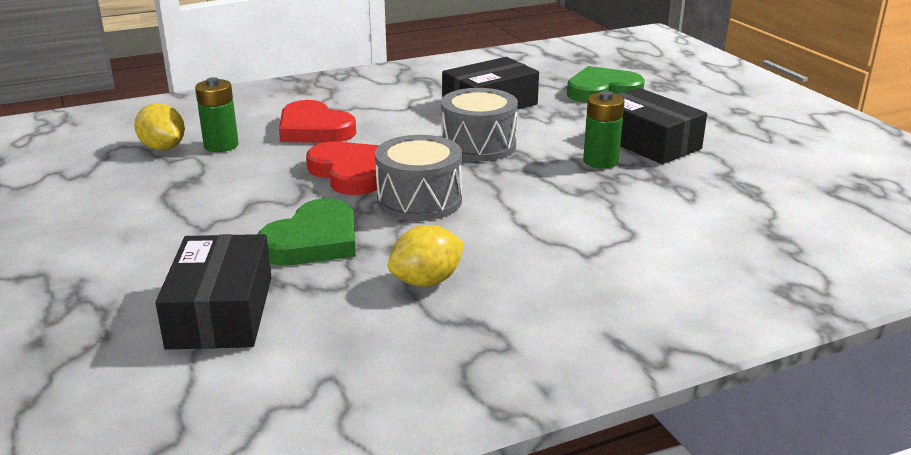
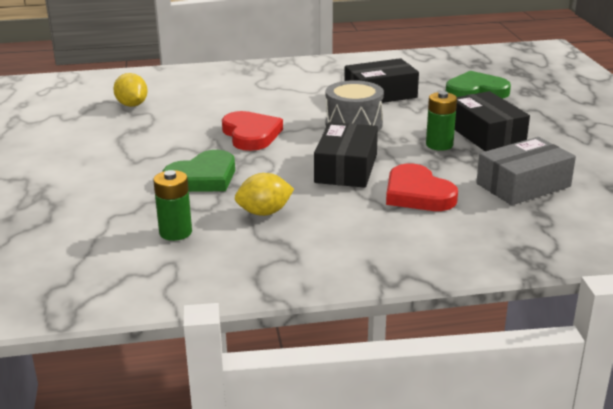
camera: 15 degrees right, 0 degrees up
black box [155,234,272,350] -> black box moved to [314,122,378,188]
green battery [195,77,239,152] -> green battery moved to [153,170,192,241]
red heart [279,100,356,143] -> red heart moved to [386,163,458,211]
grey drum [375,135,462,221] -> none
none -> grey box [476,137,576,205]

